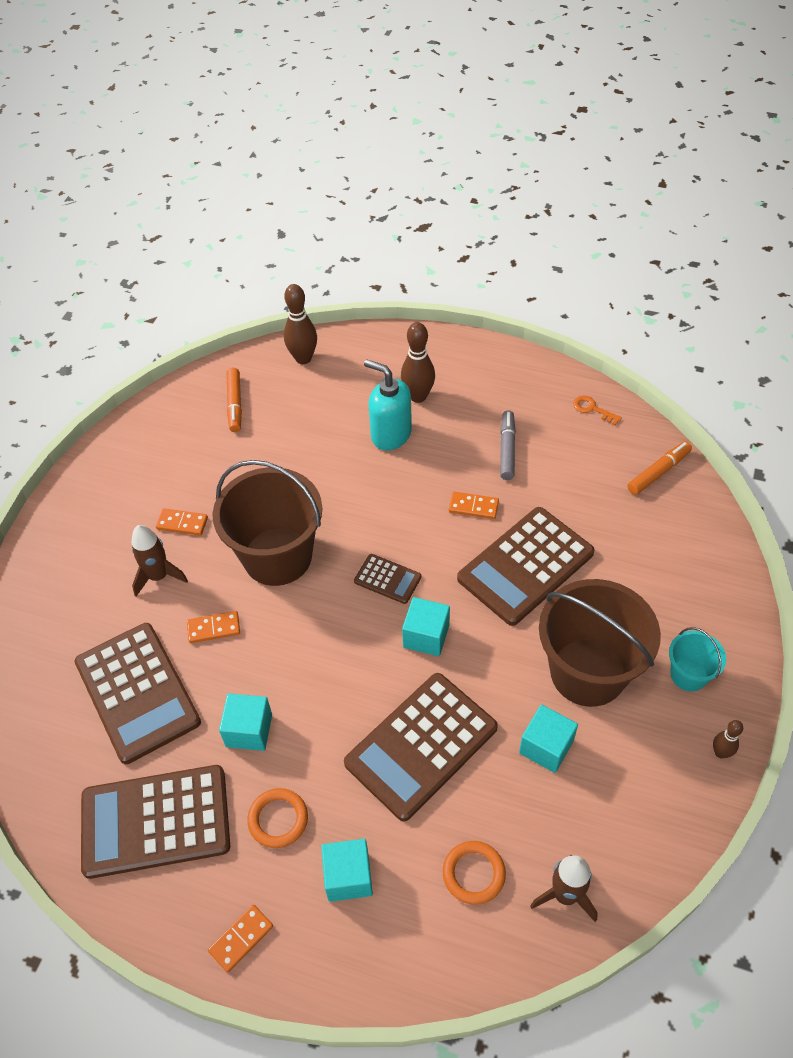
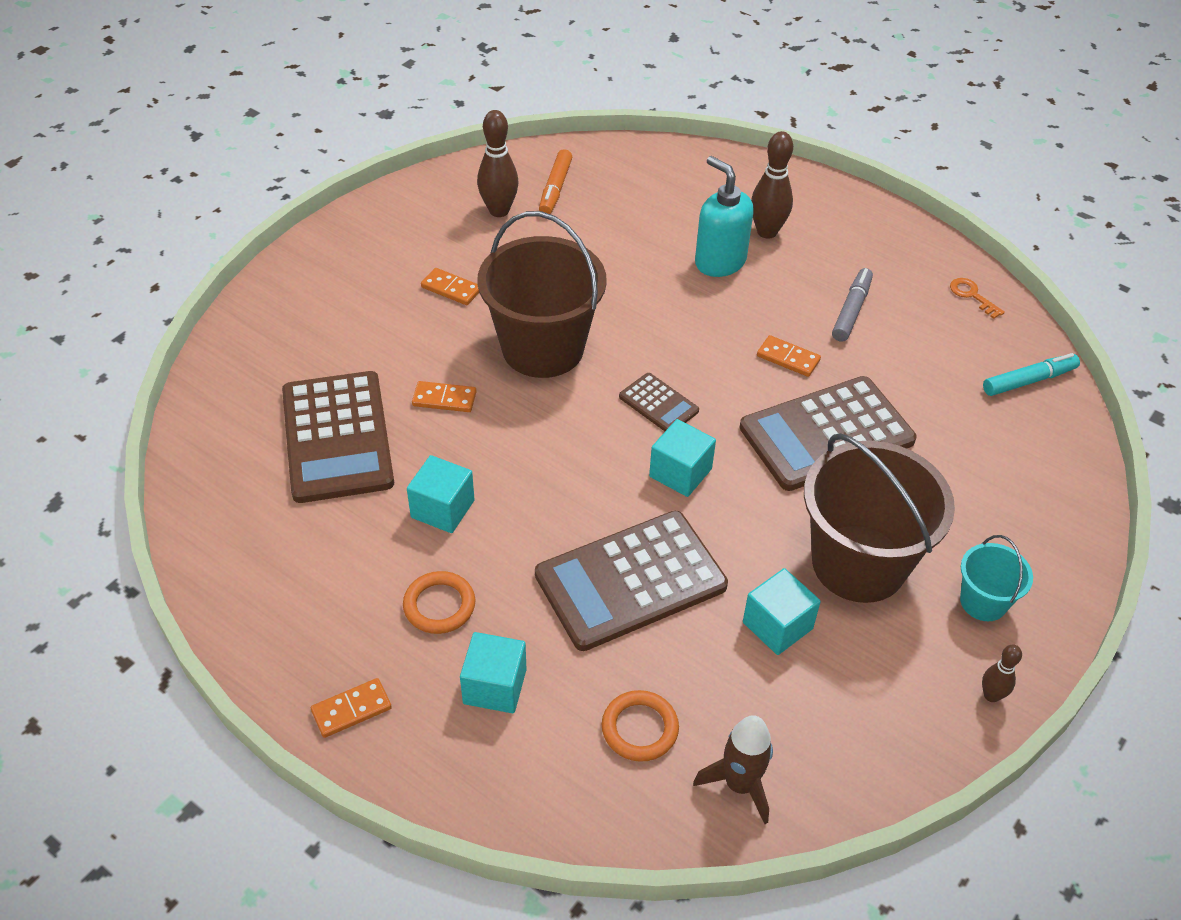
camera: 15 degrees right, 5 degrees down
brown calculator [81,765,230,879] -> none
brown rocket [131,525,188,596] -> none
brown bowling pin [284,284,317,364] -> brown bowling pin moved to [477,110,519,217]
orange marker [627,441,692,495] -> turquoise marker [983,353,1080,396]

